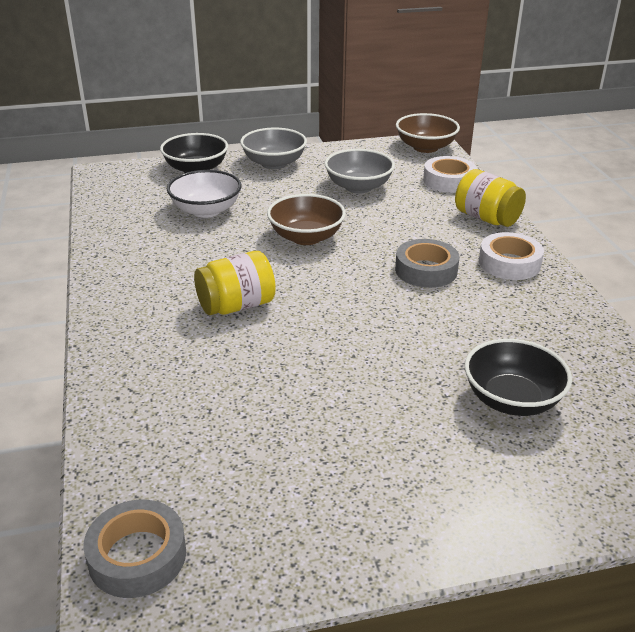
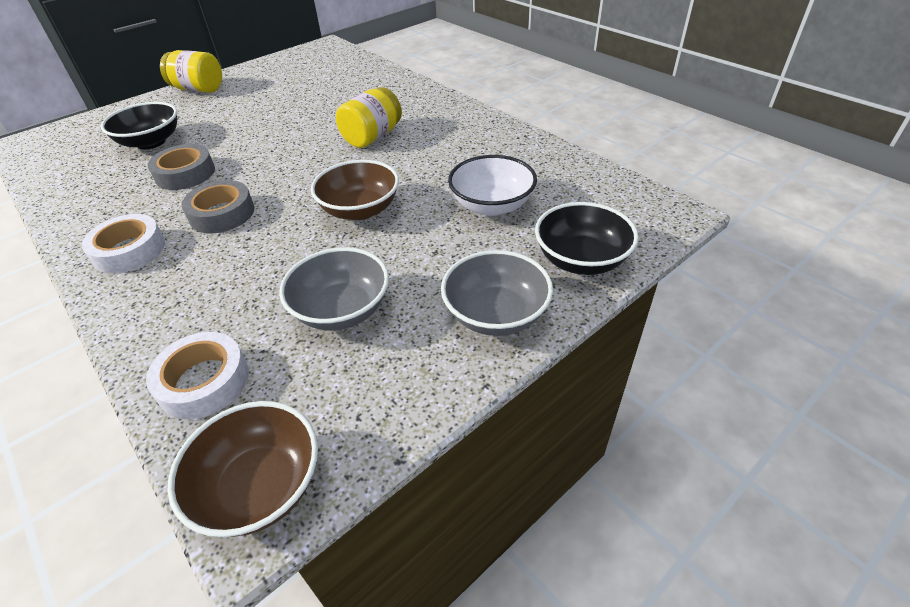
camera: 155 degrees right, 10 degrees up
grey tape [83,500,186,598] -> grey tape moved to [148,144,215,190]
yellow jar [455,169,526,227] -> yellow jar moved to [160,50,222,93]

